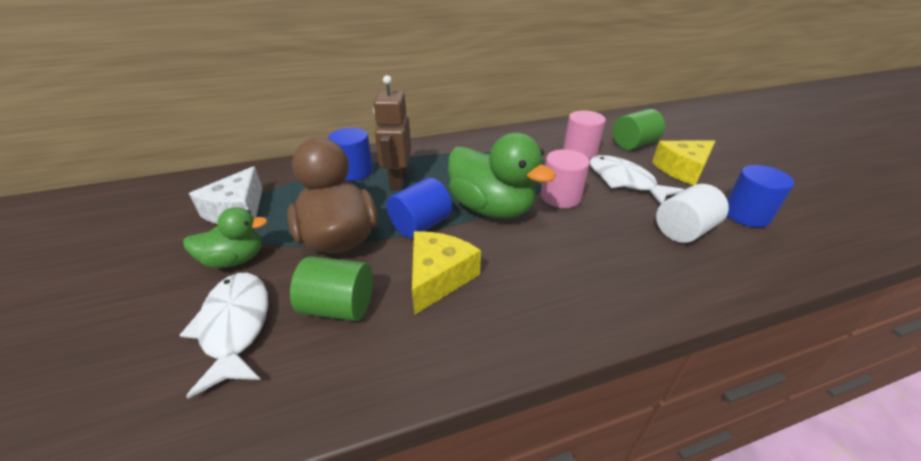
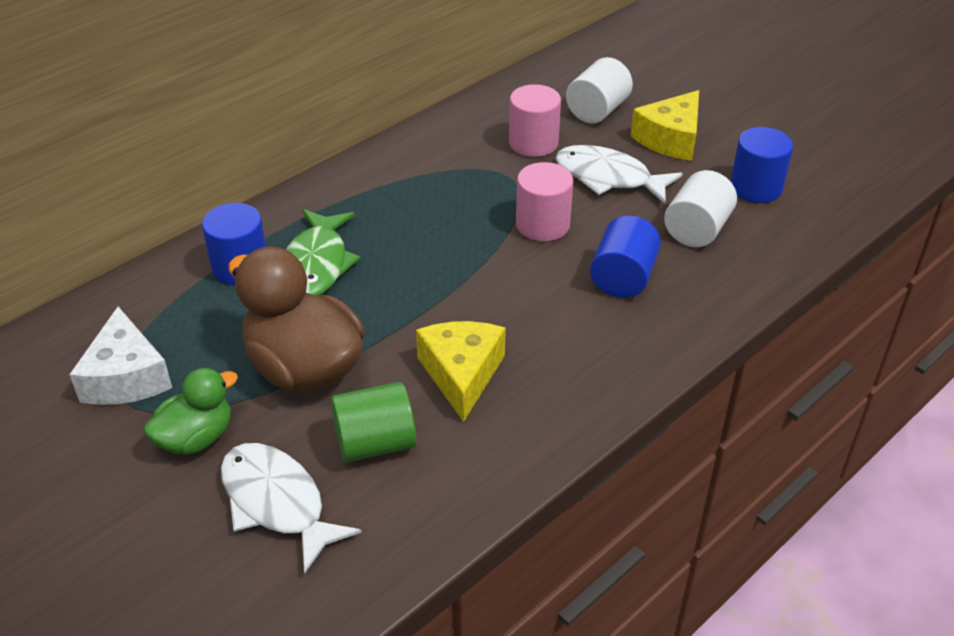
camera: 25 degrees left, 5 degrees up
brown robot [373,75,411,190] -> green fish [286,209,360,296]
blue cylinder [386,178,452,238] -> blue cylinder moved to [590,216,661,298]
green duck [448,132,556,219] -> none
green cylinder [613,109,665,150] -> white cylinder [566,57,633,124]

